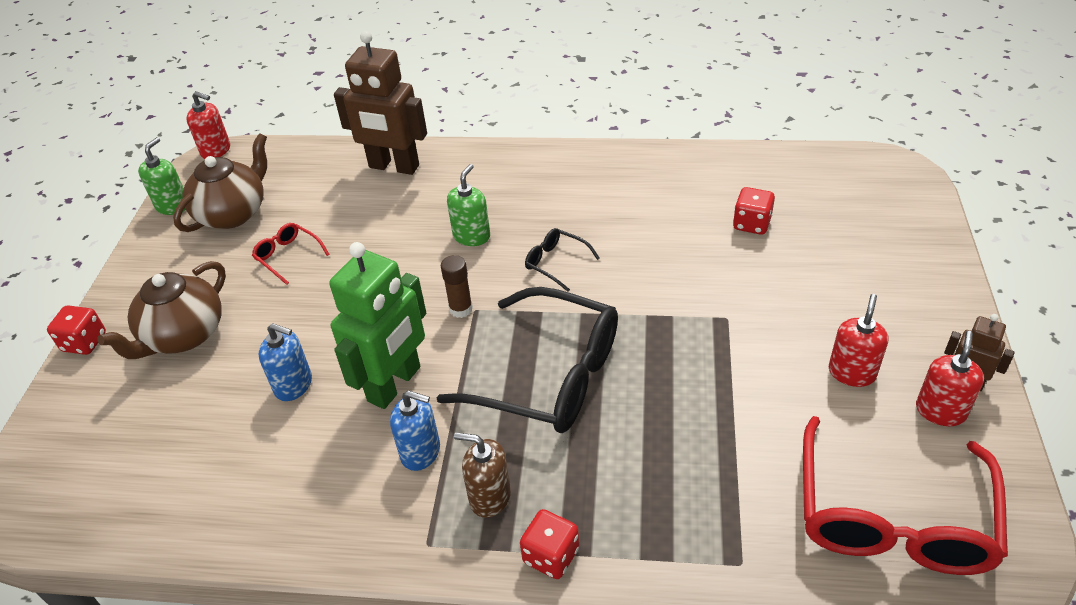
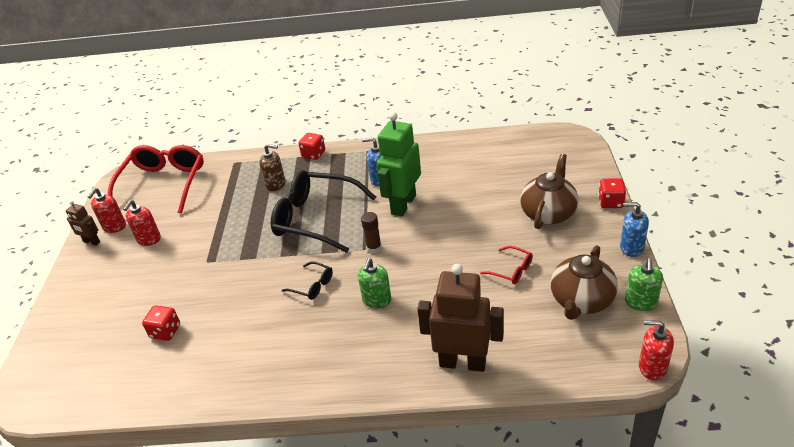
camera: 175 degrees right, 5 degrees down
blue soap dispenser [258,323,312,401] -> blue soap dispenser moved to [620,202,649,257]
brown soap dispenser [454,432,511,518] -> brown soap dispenser moved to [259,144,285,191]

